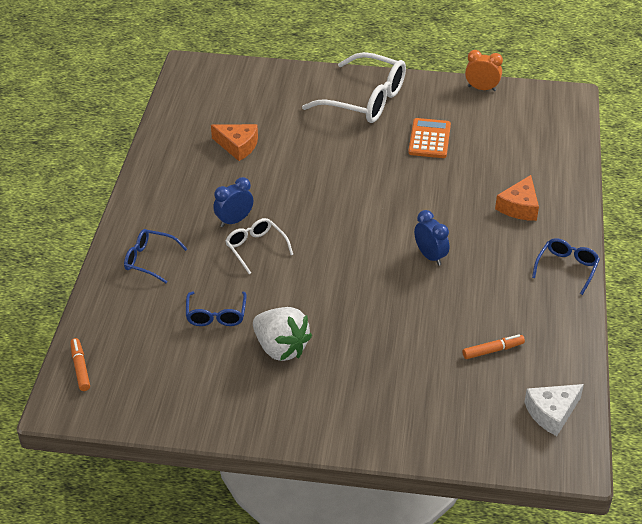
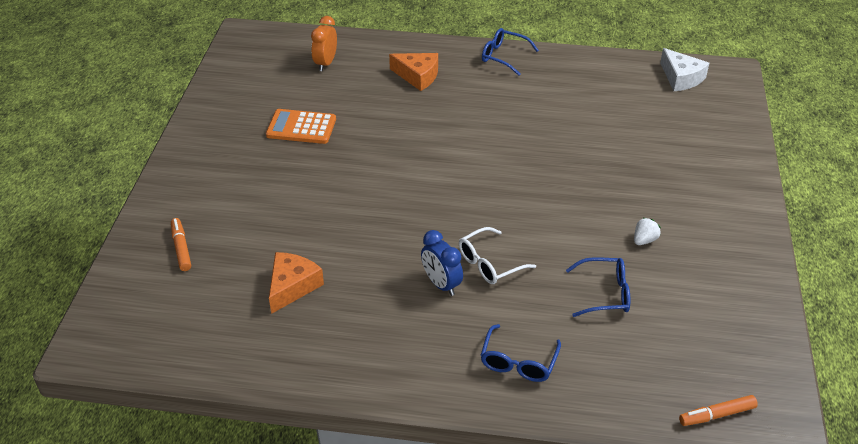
camera: 90 degrees left, 0 degrees up
white strawberry [253,307,312,361] -> white strawberry [634,218,661,245], size x0.44
white glasses [302,52,406,123] -> none
blue clock [414,210,449,266] -> none
orange marker [463,335,525,359] -> orange marker moved to [171,218,191,271]
orange clock [465,50,503,91] -> orange clock moved to [311,16,337,71]

